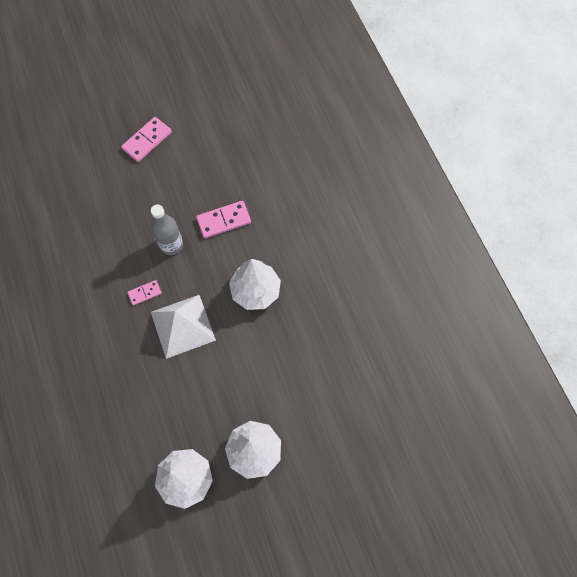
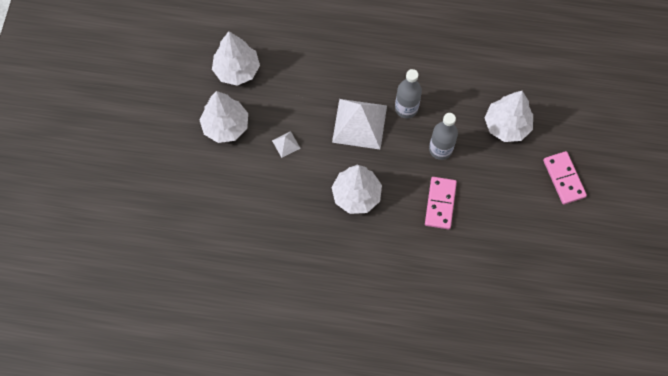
camera: 120 degrees right, 0 degrees up
pink domino [127,280,162,305] -> grey bottle [395,69,422,118]
none -> white pyramid [272,131,301,158]
none -> white tree [485,91,533,142]

